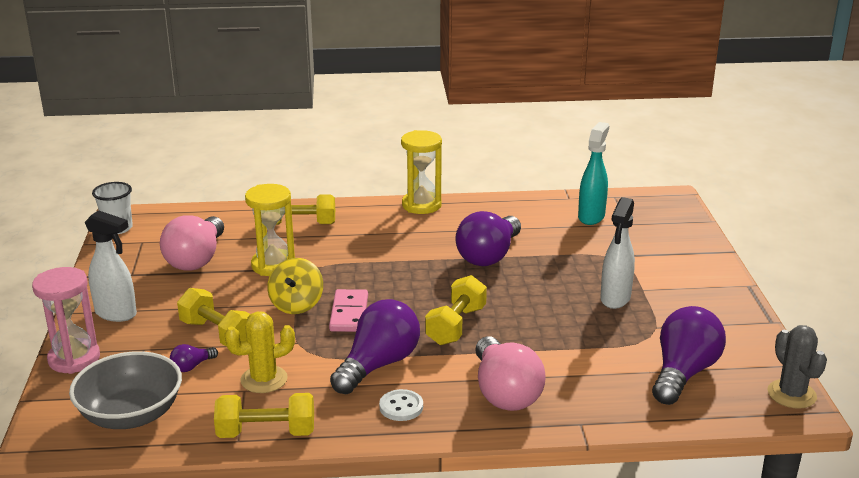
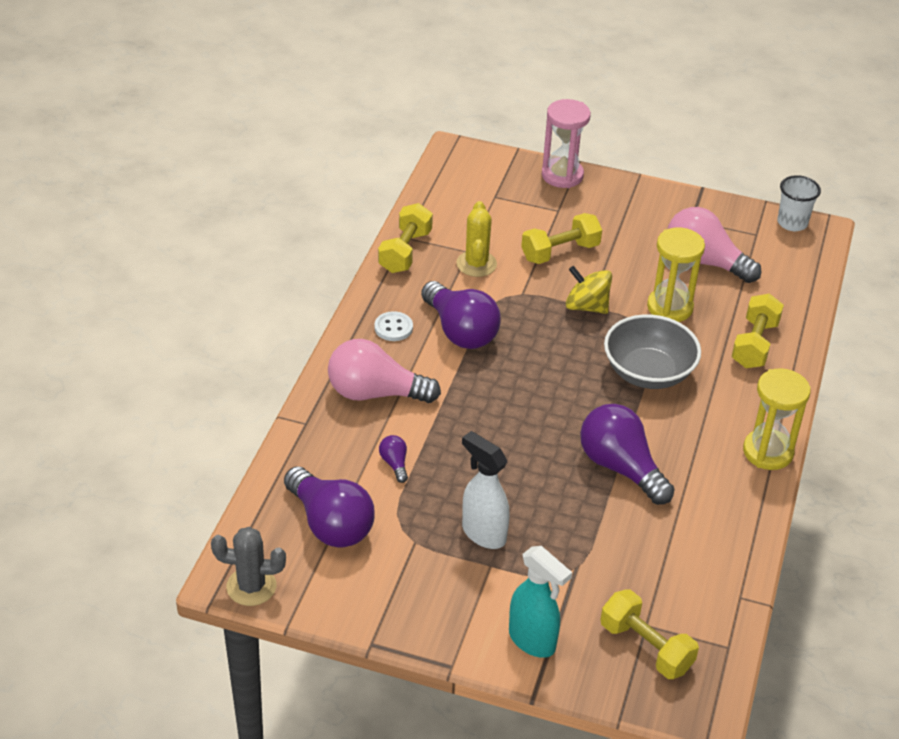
camera: 110 degrees right, 15 degrees up
grey bowl [69,351,182,429] -> grey bowl moved to [604,314,701,389]
white spray bottle [85,210,137,322] -> none
purple light bulb [170,344,218,372] -> purple light bulb moved to [379,435,408,483]
pink domino [329,289,368,332] -> none
yellow dumbbell [425,275,487,345] -> yellow dumbbell moved to [600,590,699,679]
turquoise spray bottle [578,122,609,225] -> turquoise spray bottle moved to [509,546,572,658]

